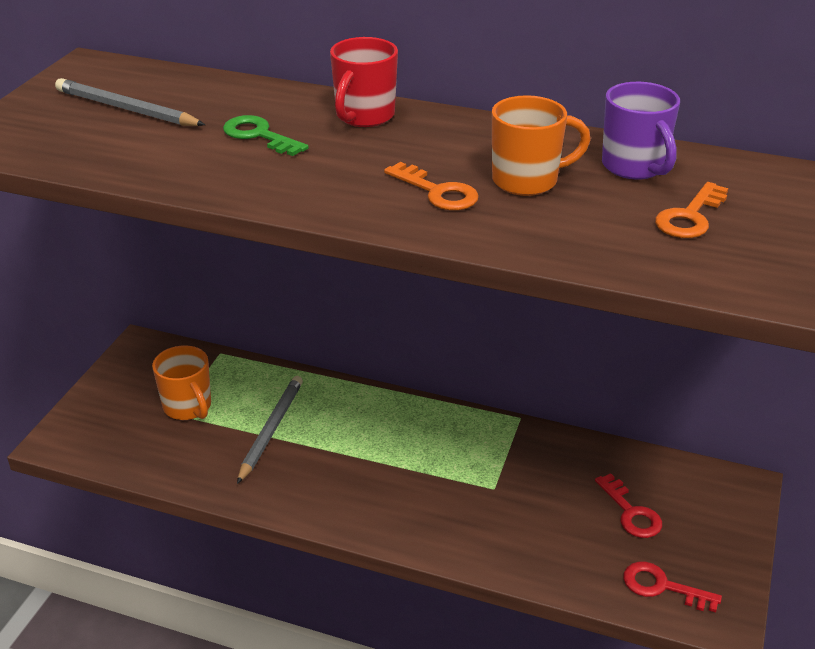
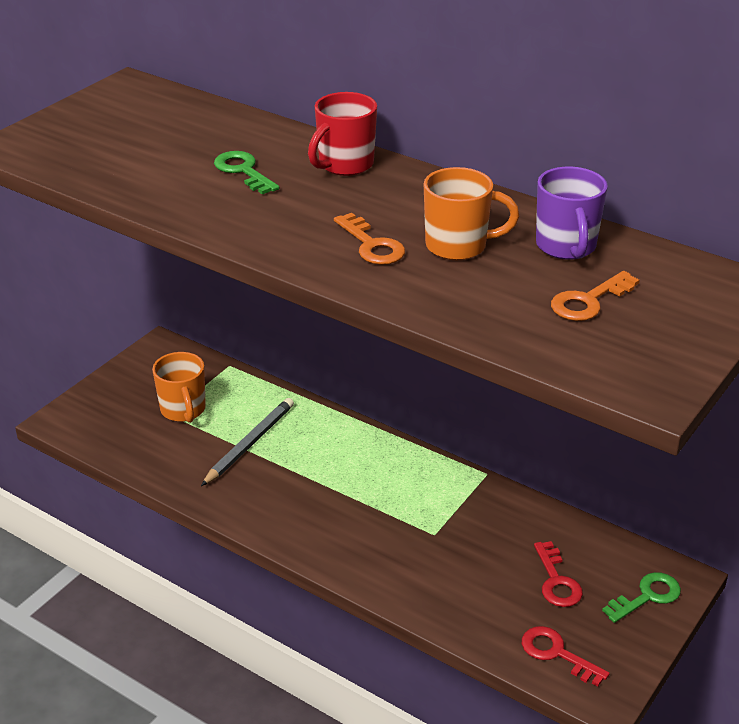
camera: 15 degrees right, 0 degrees up
grey pencil [55,78,205,126] -> none
none -> green key [602,572,681,623]

